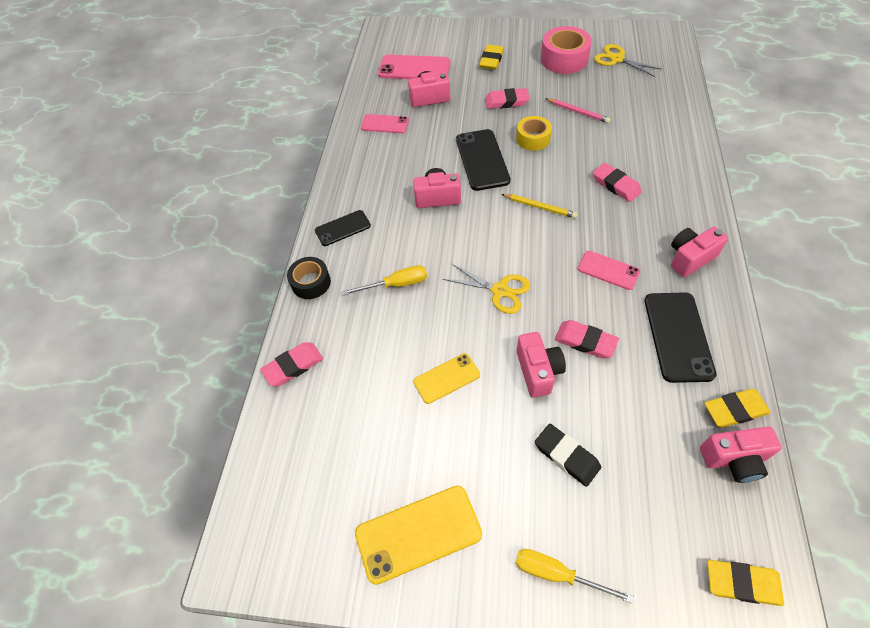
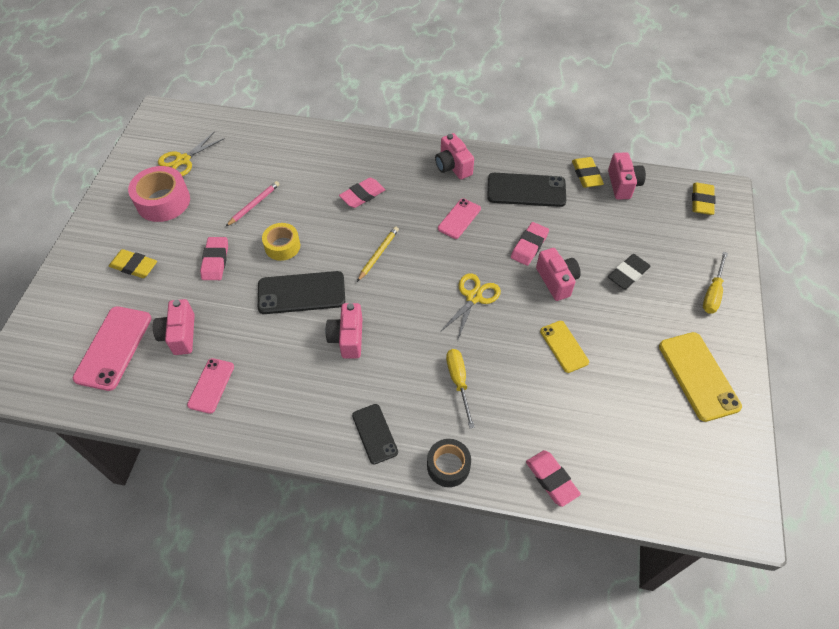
camera: 90 degrees left, 0 degrees up
pink camera [516,332,566,398] -> pink camera turned 75 degrees clockwise [536,248,581,301]

